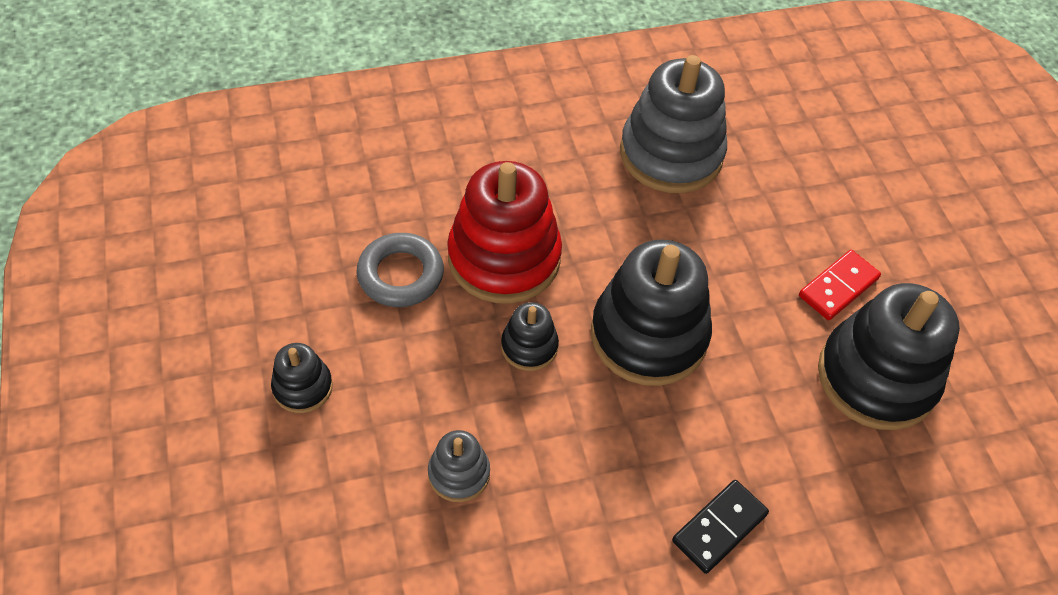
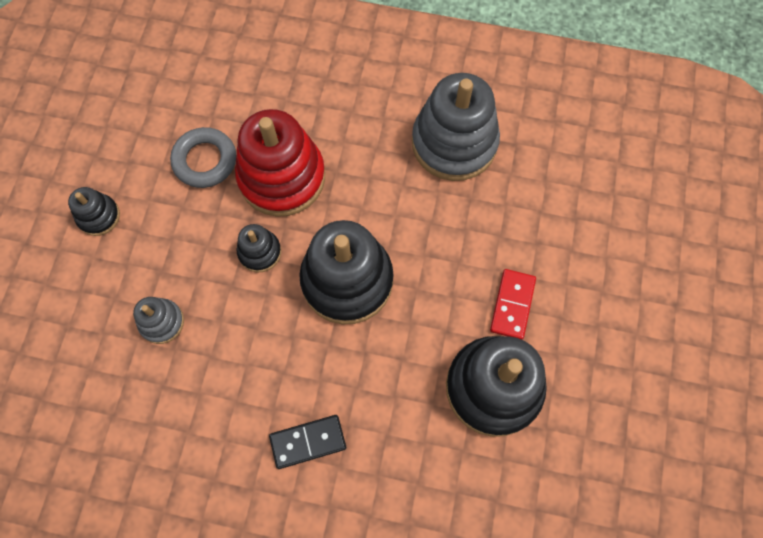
camera: 30 degrees right, 15 degrees up
red domino [799,250,881,320] -> red domino turned 60 degrees counterclockwise [490,269,536,340]

